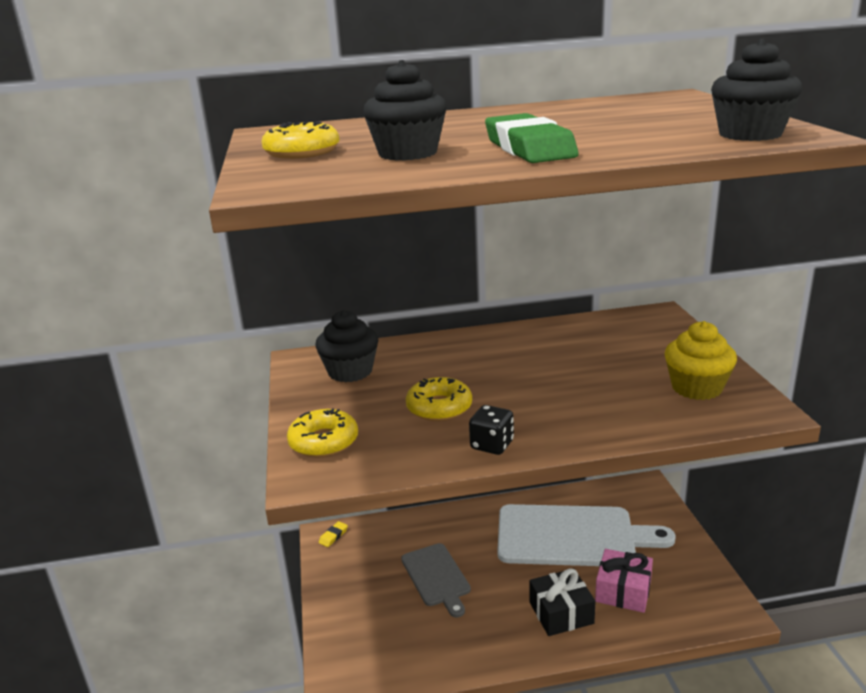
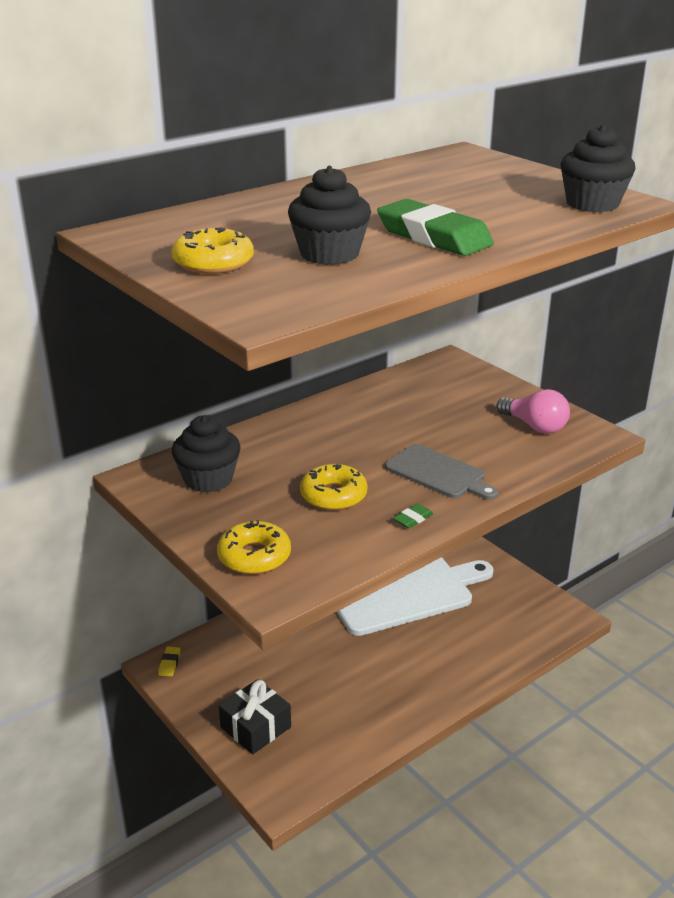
camera: 30 degrees left, 5 degrees up
grey cutting board [401,543,471,618] -> grey cutting board moved to [385,444,498,500]
black dice [469,405,514,455] -> green eraser [393,504,433,529]
black gift [529,568,596,636] -> black gift moved to [219,679,291,755]
pink gift [595,549,653,613] -> none
yellow cupcake [665,321,737,400] -> pink light bulb [496,389,570,434]

